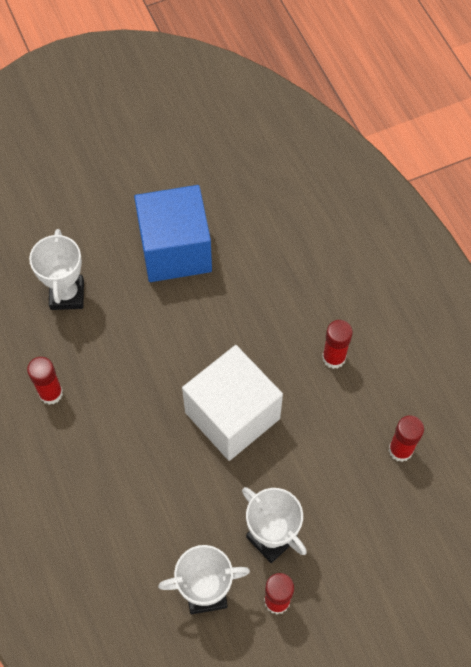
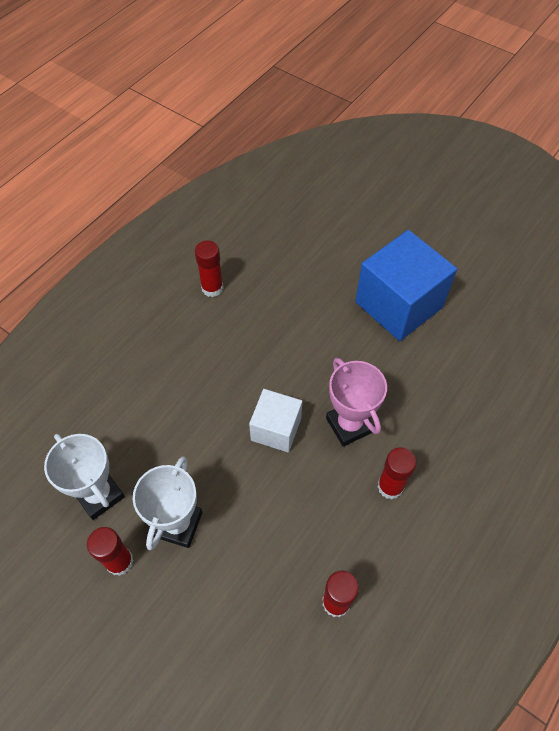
camera: 60 degrees right, 5 degrees down
white trophy [29,229,84,310] -> none
white cube [182,345,283,461] -> white cube [249,389,302,453], size x0.57
none -> pink trophy [326,358,387,446]

